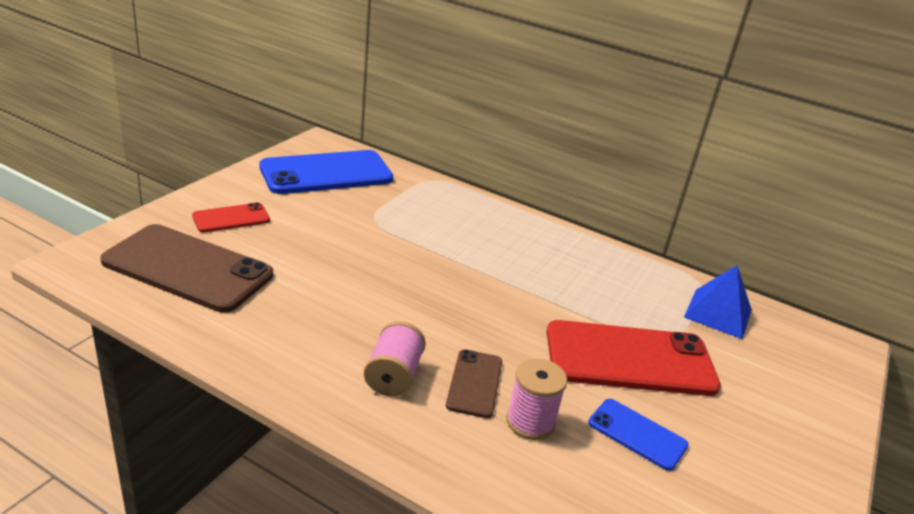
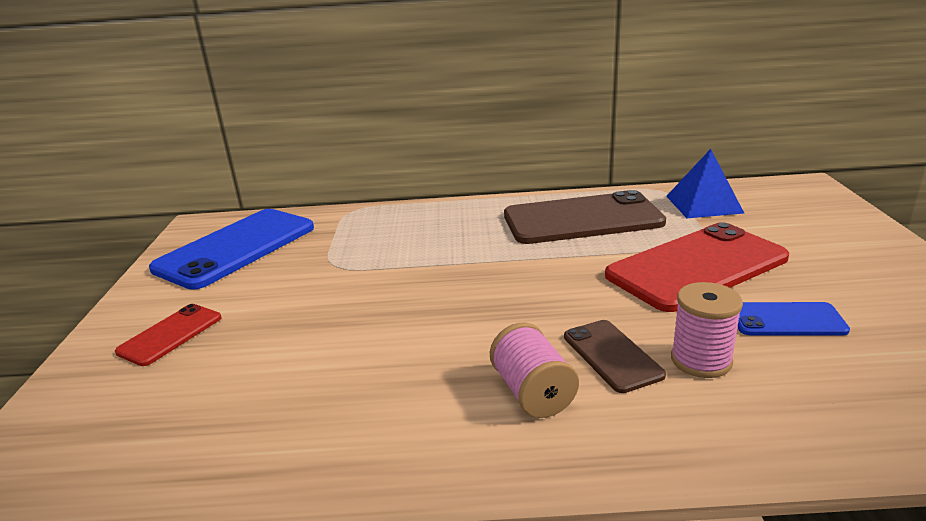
camera: 25 degrees left, 5 degrees down
brown phone [100,224,273,313] -> brown phone moved to [504,190,666,244]

